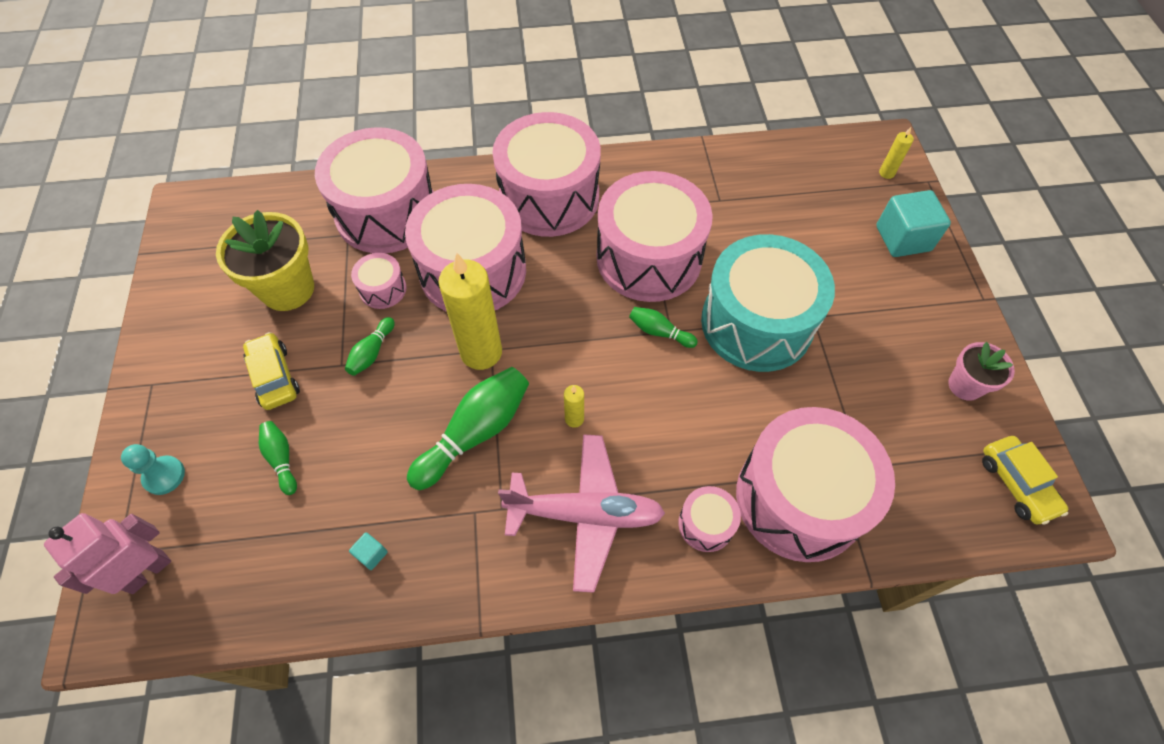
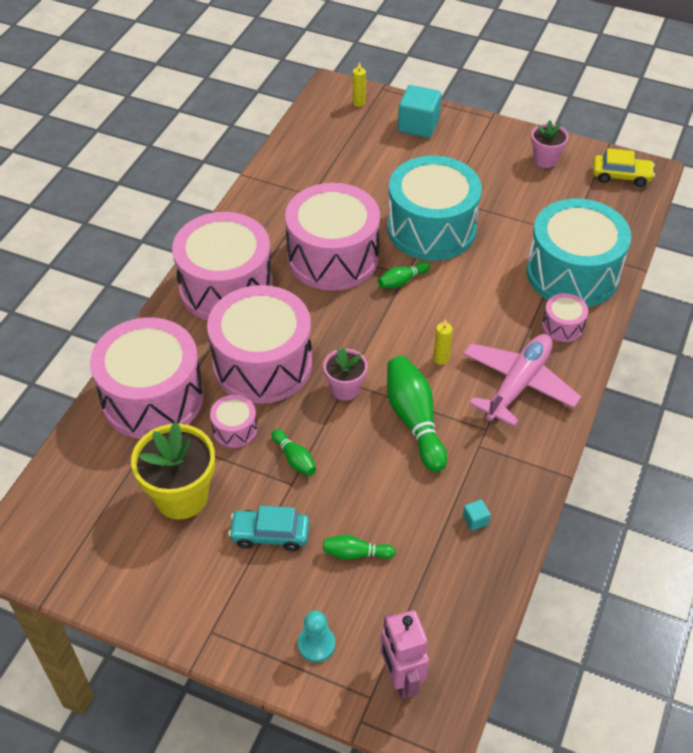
camera: 60 degrees left, 10 degrees down
yellow car [243,332,300,410] -> turquoise car [228,506,309,551]
yellow candle [439,252,502,370] -> pink flower pot [323,348,367,401]
pink drum [736,407,895,562] -> turquoise drum [526,198,631,307]

